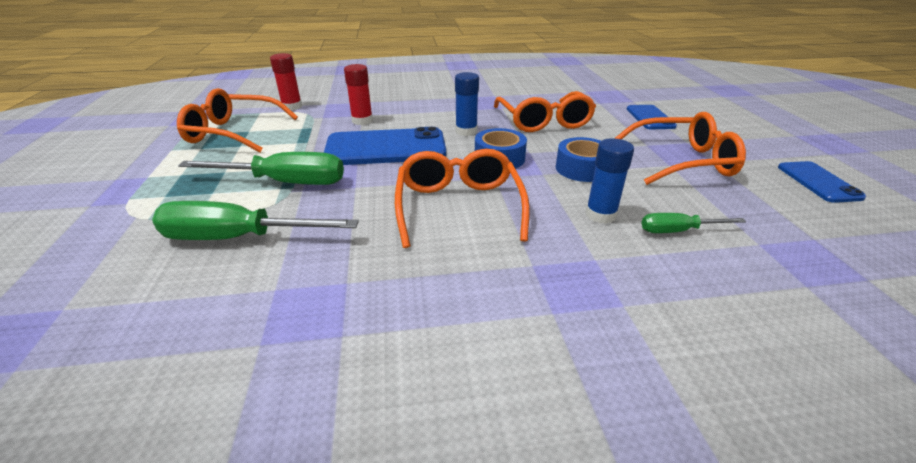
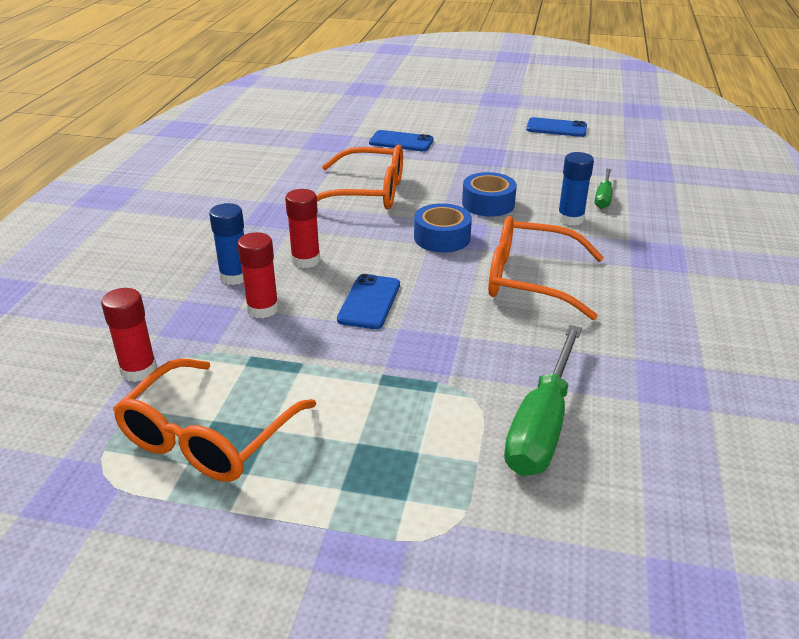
camera: 70 degrees left, 0 degrees up
green screwdriver [178,152,344,185] -> none
blue phone [324,127,446,165] -> blue phone [337,274,400,329], size x0.55
blue glue stick [455,72,479,136] -> blue glue stick moved to [209,203,244,285]
orange glasses [615,112,746,185] -> none
none -> red glue stick [285,189,320,268]

